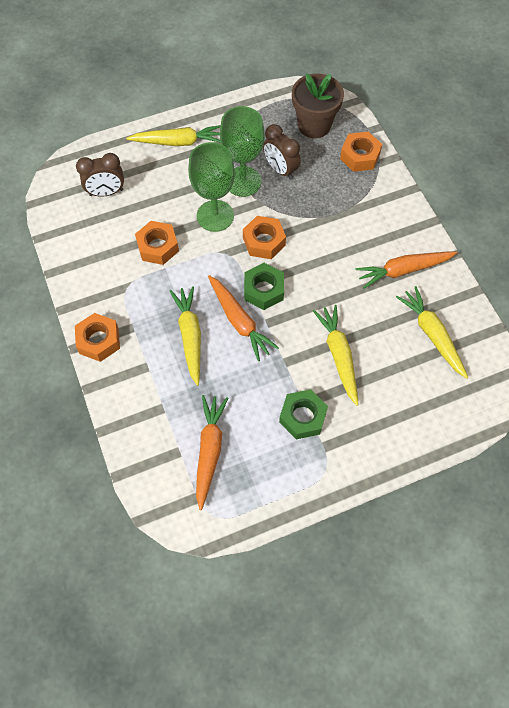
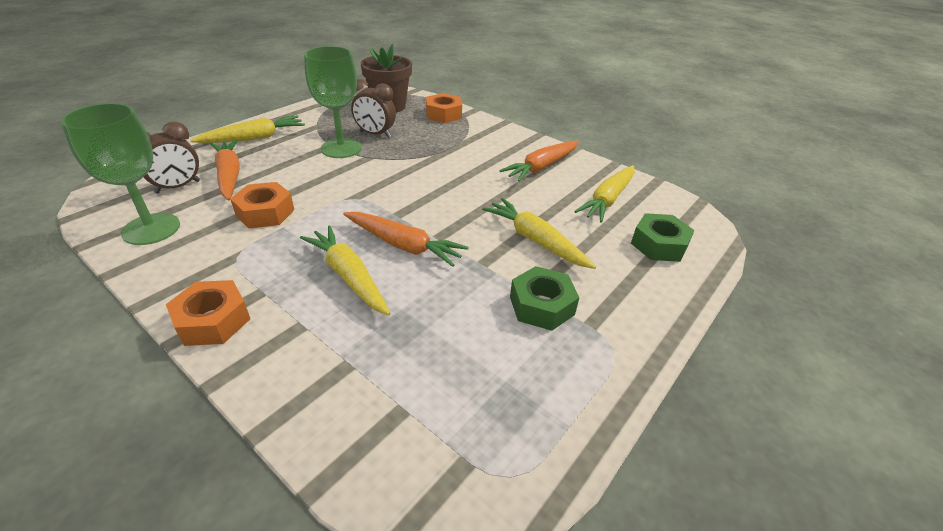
camera: 30 degrees left, 25 degrees down
green goblet [188,142,235,232] -> green goblet moved to [61,103,180,245]
orange carrot [196,395,228,510] -> orange carrot moved to [210,139,240,200]
orange nut [243,216,286,259] -> none
green nut [244,263,284,310] -> green nut moved to [631,213,695,262]
yellow carrot [396,286,468,379] -> yellow carrot turned 90 degrees counterclockwise [574,165,635,223]

